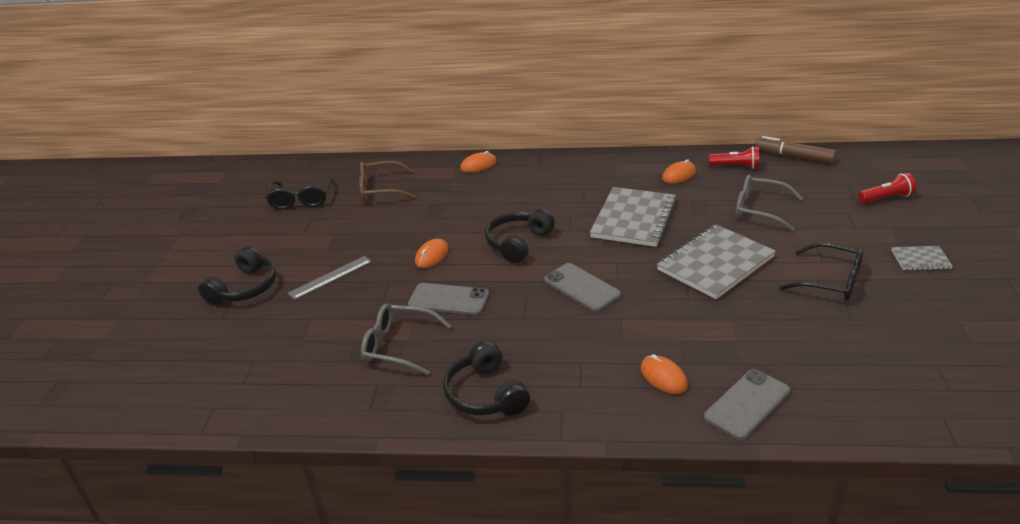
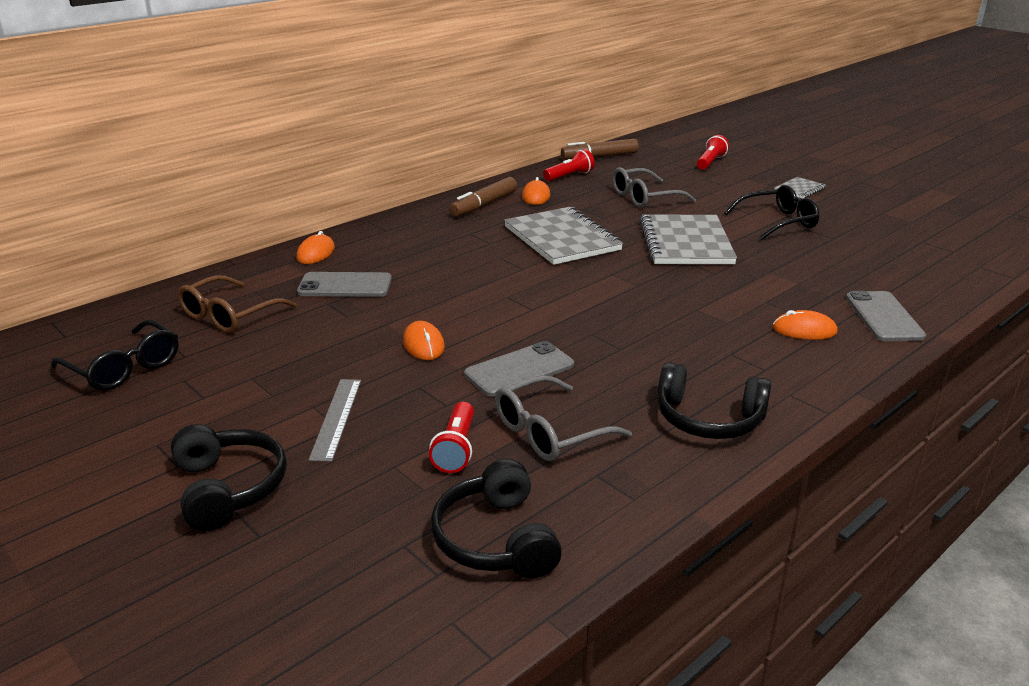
camera: 50 degrees left, 5 degrees down
black headphones [485,209,555,263] -> black headphones moved to [431,459,562,579]
grey phone [544,263,621,312] -> grey phone moved to [297,272,392,297]
none -> red flashlight [429,402,474,473]
none -> brown marker [449,177,517,217]

